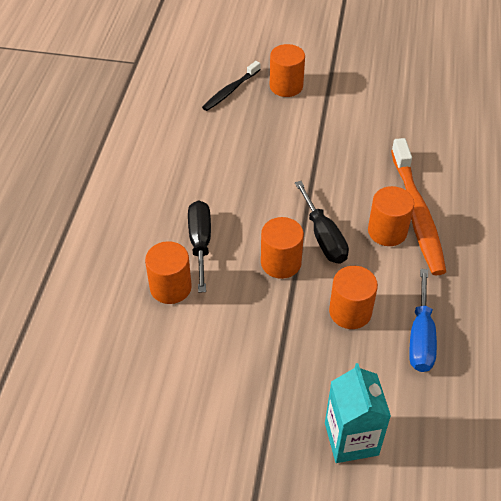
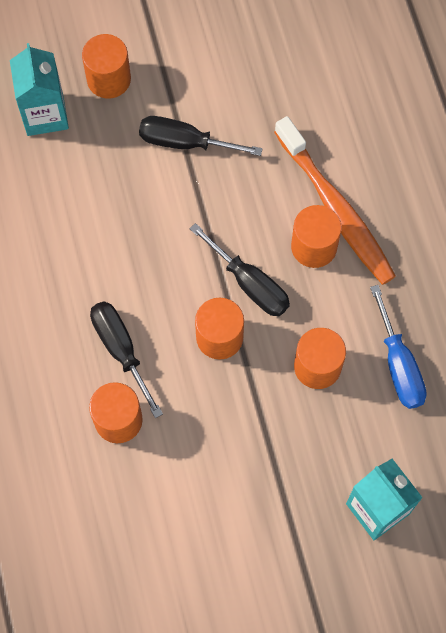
camera: 25 degrees left, 20 degrees up
black toothbrush [202,61,261,111] -> turquoise carton [10,43,69,136]
none -> black screwdriver [139,116,263,156]

